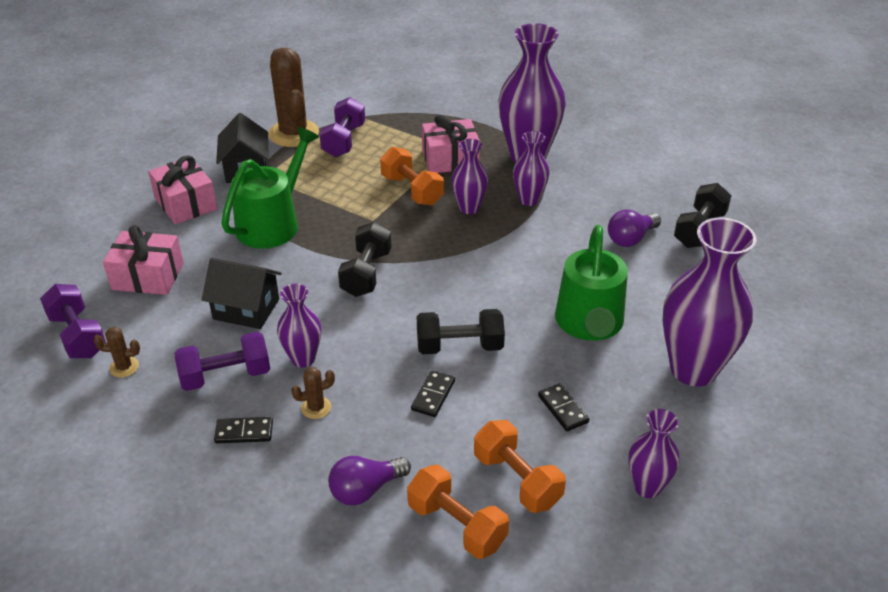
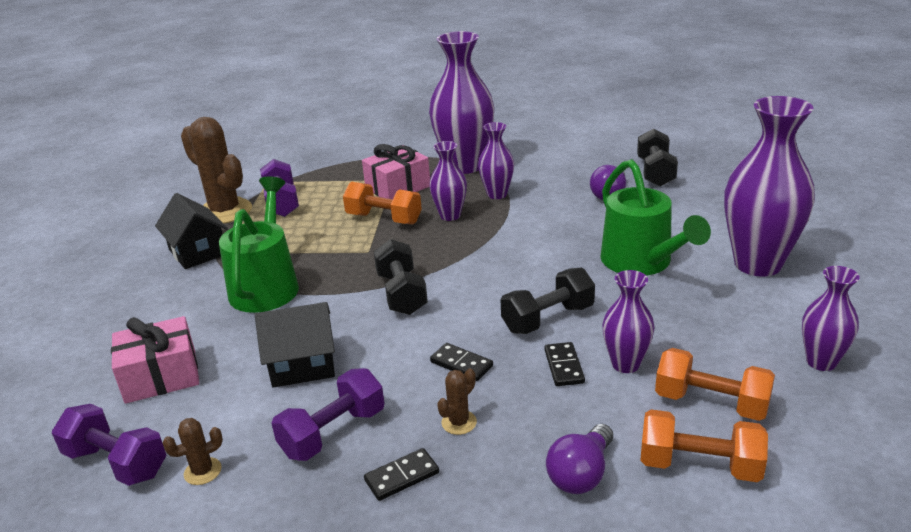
camera: 25 degrees left, 10 degrees down
pink gift [148,155,217,224] -> none
purple vase [277,283,321,367] -> purple vase moved to [602,270,654,373]
black domino [538,383,589,431] -> black domino moved to [430,343,493,381]

